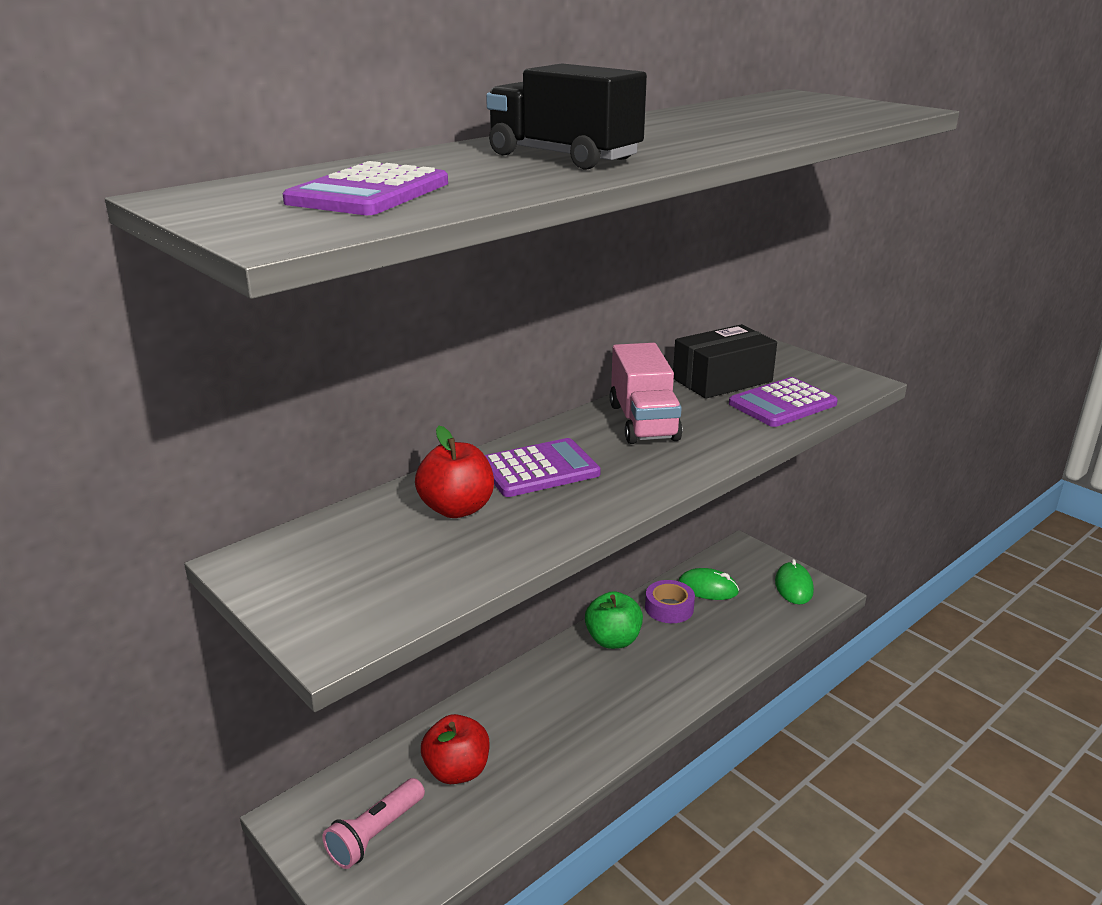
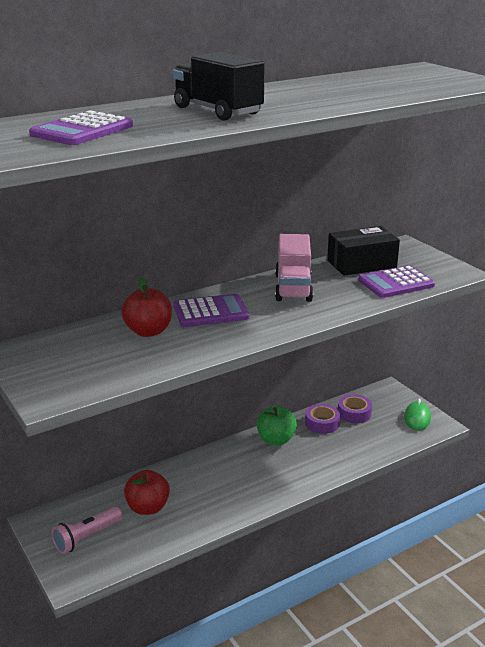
camera: 10 degrees right, 0 degrees up
green mouse [678,568,739,600] -> purple tape [338,394,372,423]

